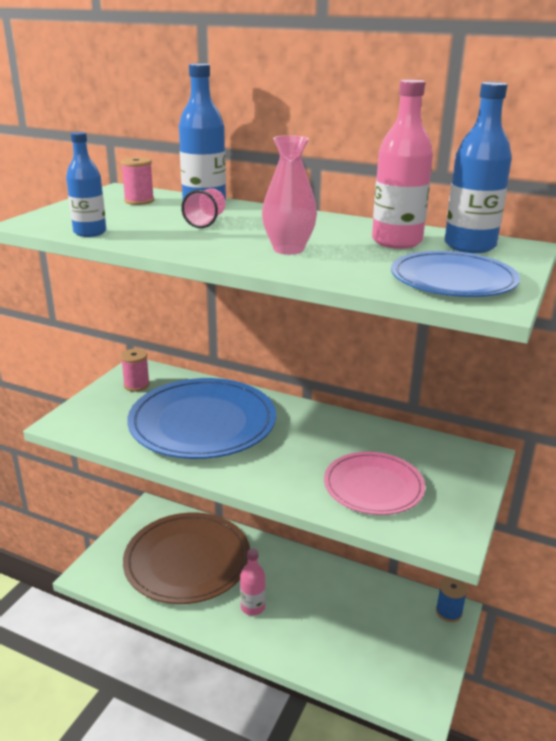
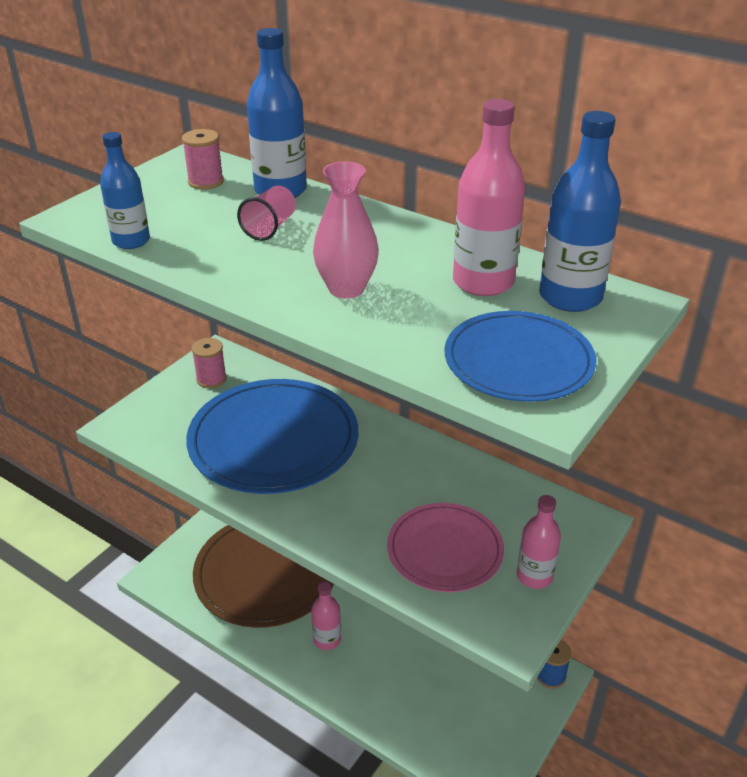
camera: 10 degrees right, 10 degrees up
none -> pink bottle [517,495,561,589]

